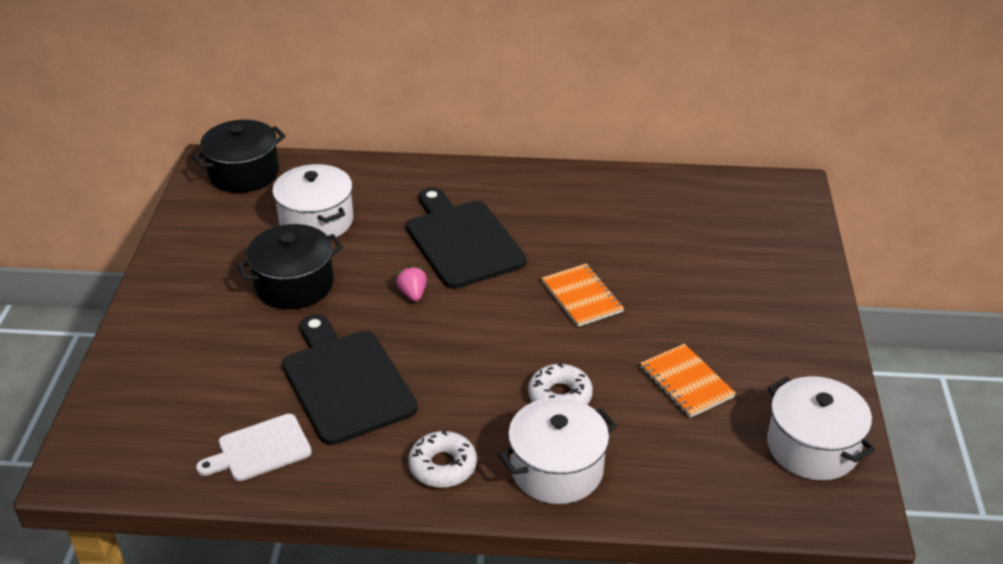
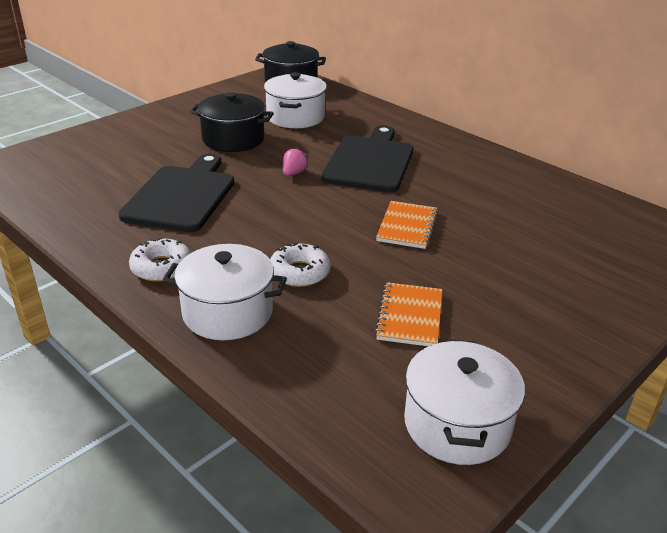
camera: 40 degrees right, 5 degrees down
white cutting board [196,414,312,481] -> none

